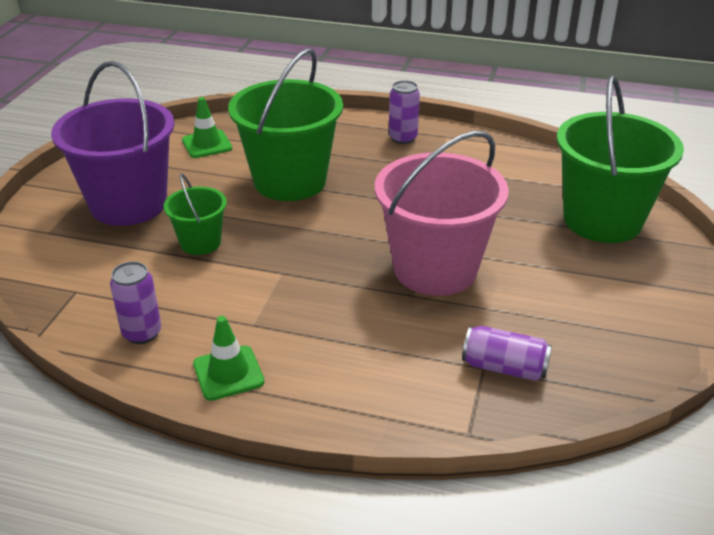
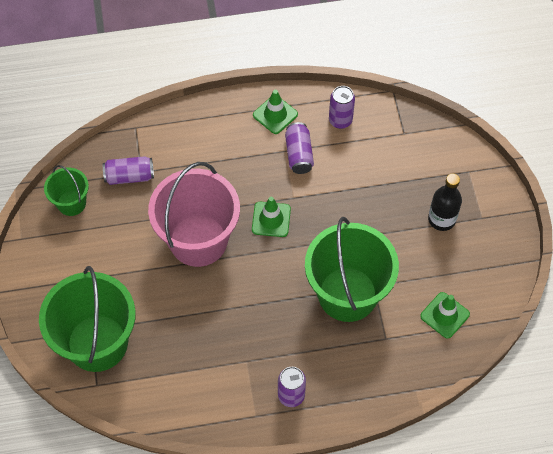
camera: 155 degrees right, 25 degrees up
purple bucket [51,61,174,226] -> black bottle [428,173,462,231]
green bucket [164,173,227,255] -> green bucket moved to [44,165,89,216]
none -> green traffic cone [252,197,291,237]
none -> purple can [285,122,314,174]

